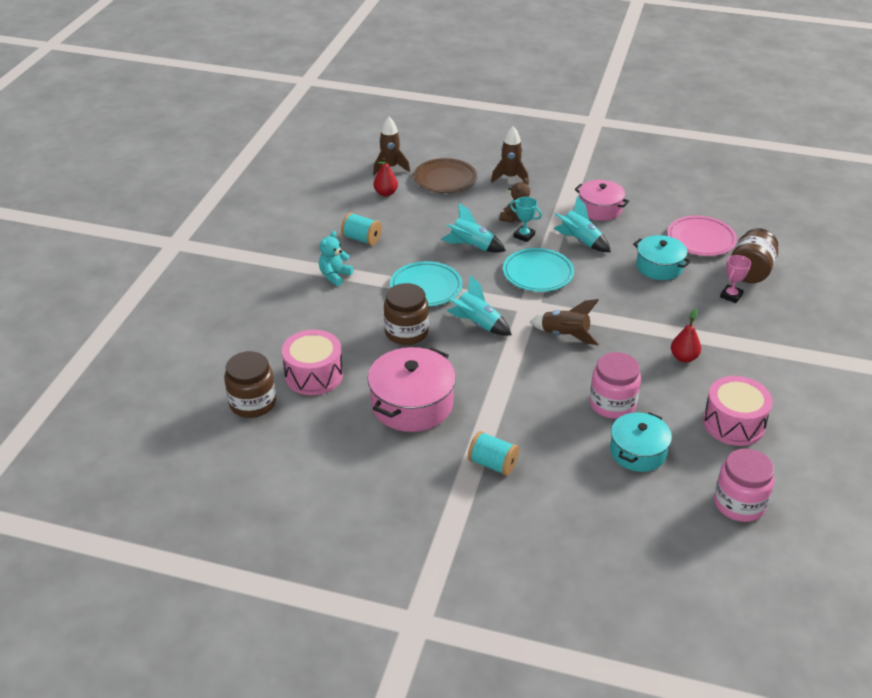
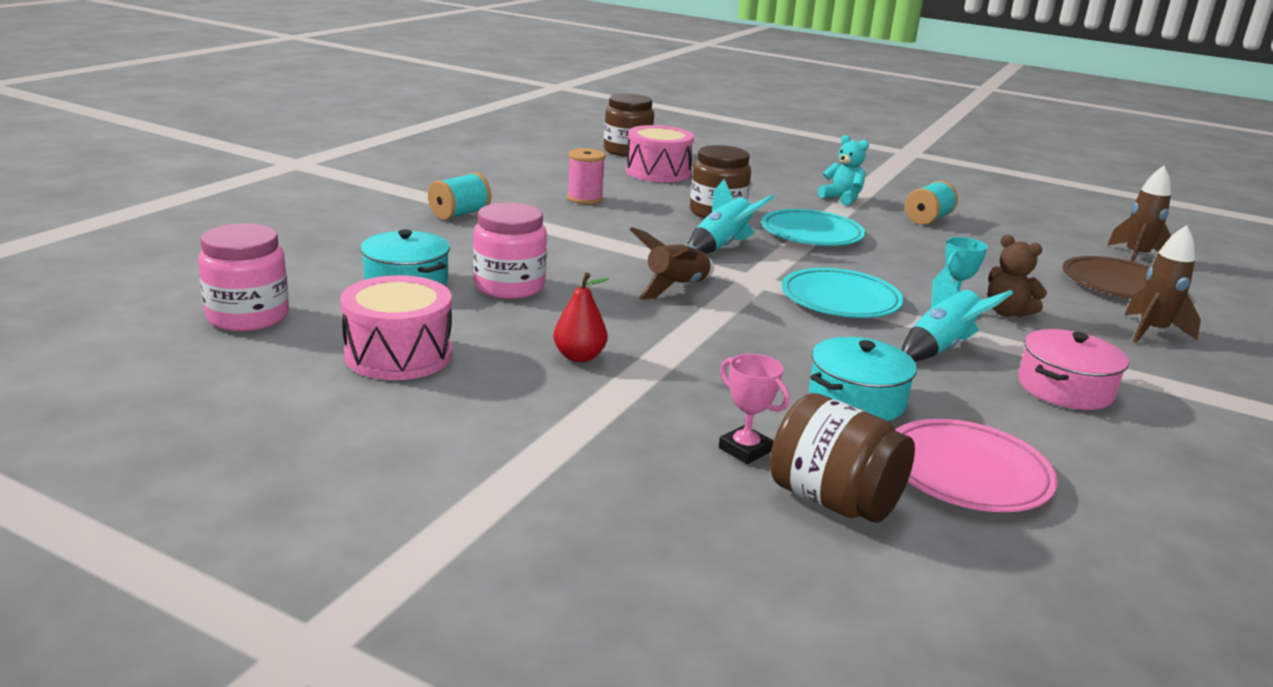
camera: 100 degrees right, 15 degrees down
pink pot [368,347,456,432] -> pink spool [567,148,606,204]
red pear [374,157,398,196] -> none
turquoise rocket [441,203,506,253] -> none

